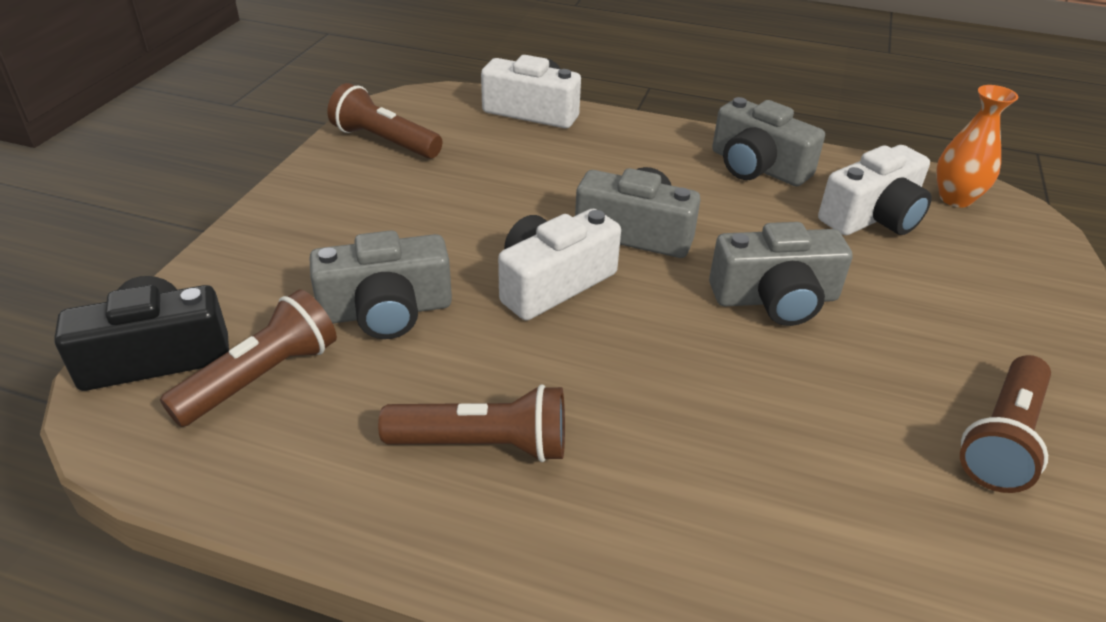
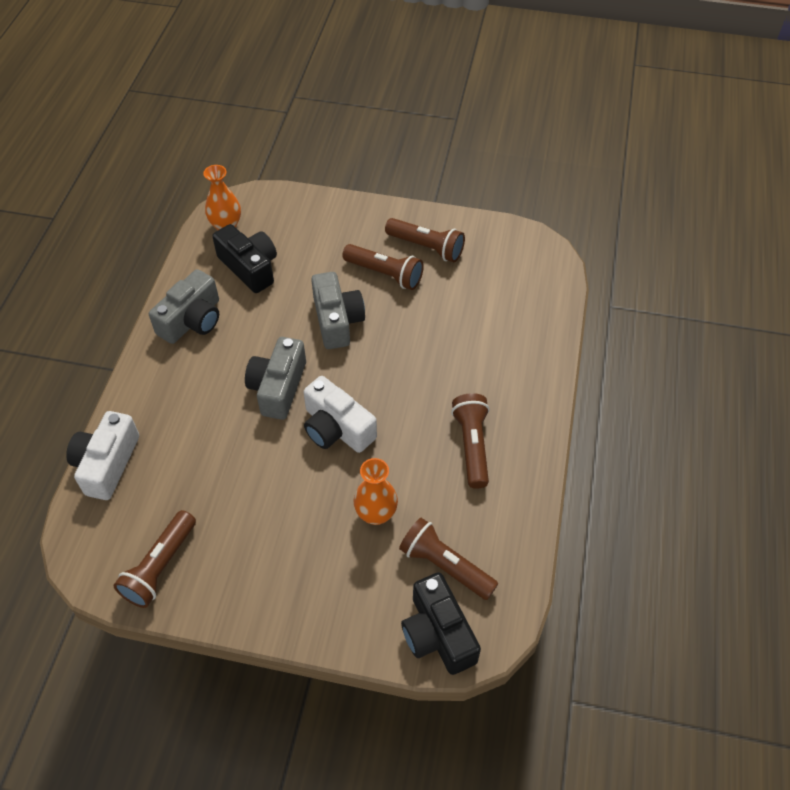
camera: 95 degrees left, 15 degrees up
grey camera [309,230,452,339] -> orange vase [354,458,398,525]
white camera [818,145,932,235] -> black camera [212,224,277,293]
none -> brown flashlight [342,244,424,290]

